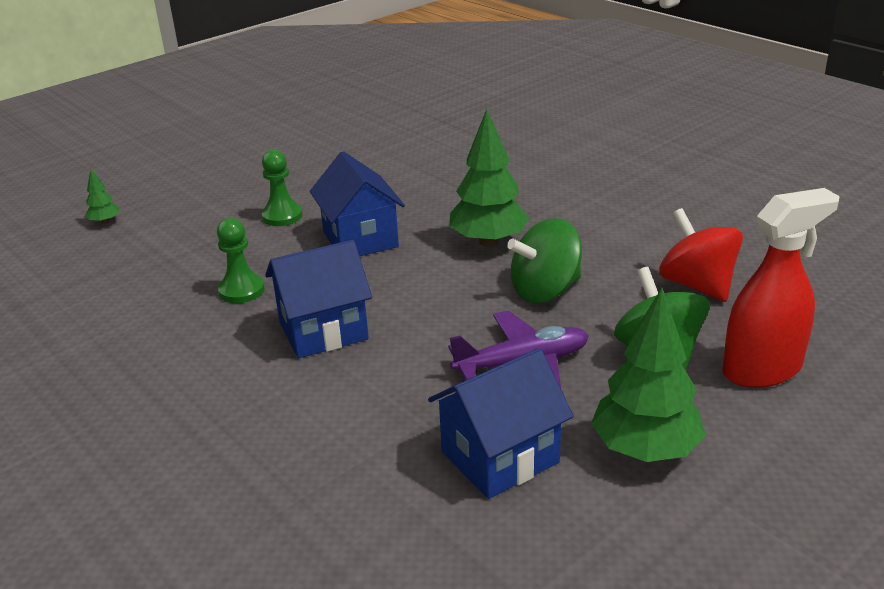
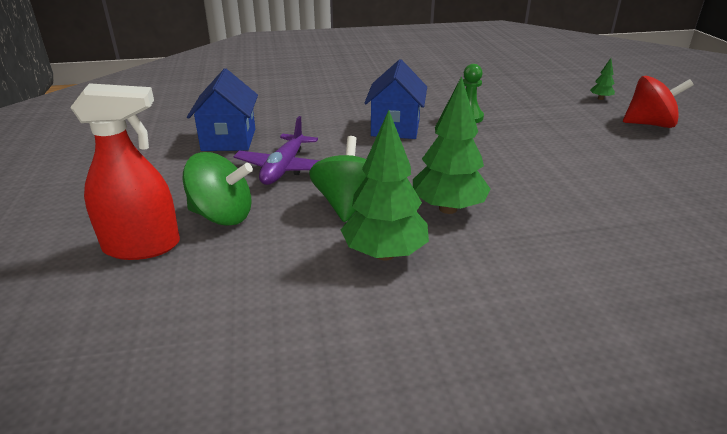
camera: 120 degrees right, 0 degrees up
green pawn [261,150,302,226] -> none
blue house [310,151,405,256] -> none
green tree [591,288,706,462] -> green tree moved to [341,110,429,260]
red spinning top [659,208,743,302] -> red spinning top moved to [623,76,694,128]
red spray bottle [722,188,839,388] -> red spray bottle turned 105 degrees counterclockwise [70,83,180,260]

